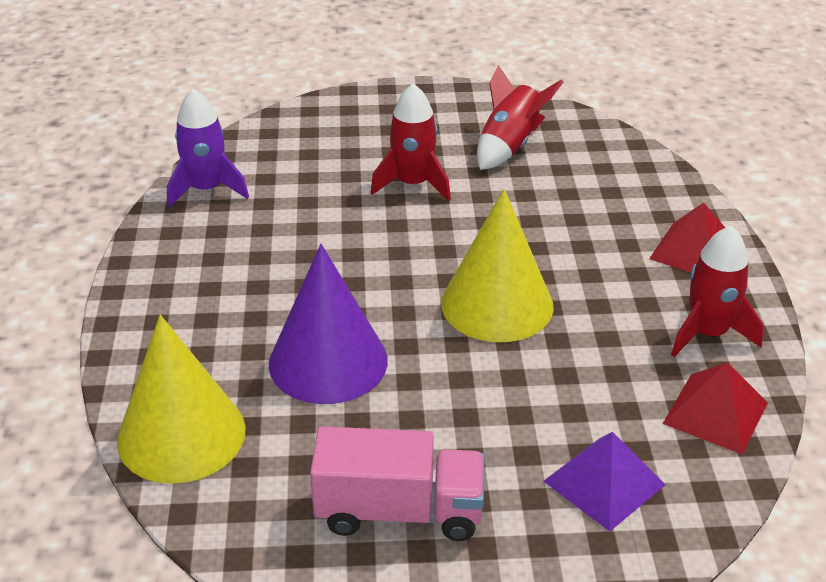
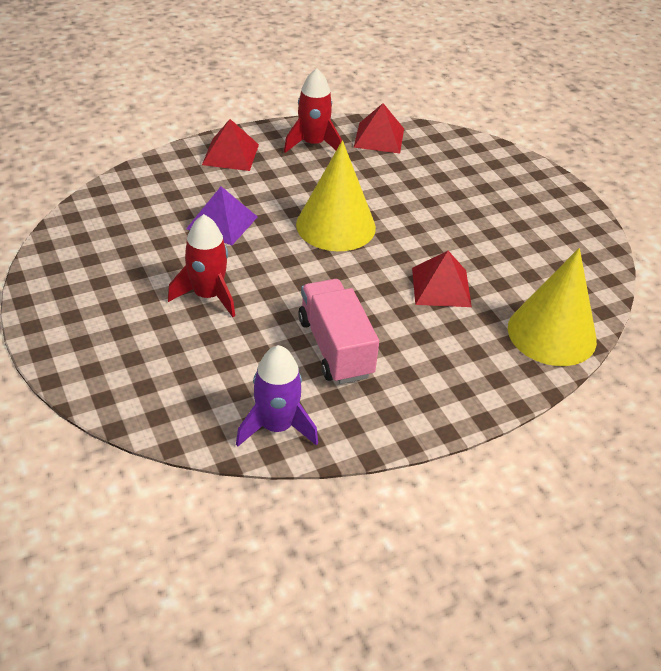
camera: 115 degrees left, 5 degrees up
purple cone [269,244,388,404] -> red pyramid [412,251,472,307]
pink truck [310,426,485,541] -> pink truck moved to [298,279,379,384]
red rocket [477,65,564,170] -> none
purple pyramid [543,432,665,531] -> purple pyramid moved to [186,186,257,245]

